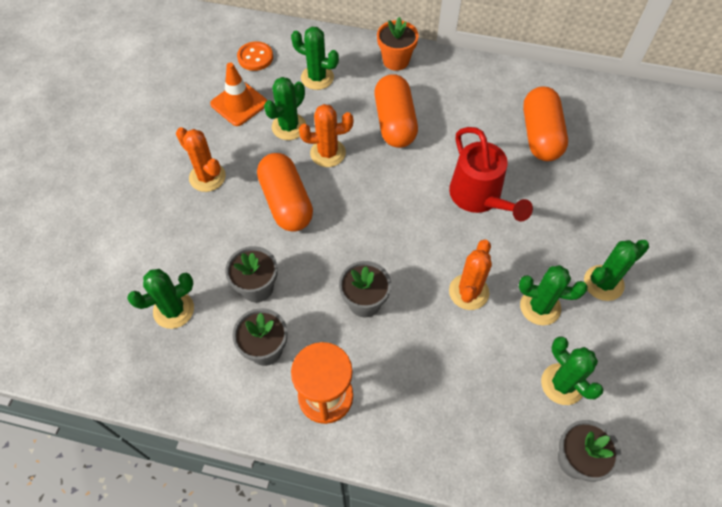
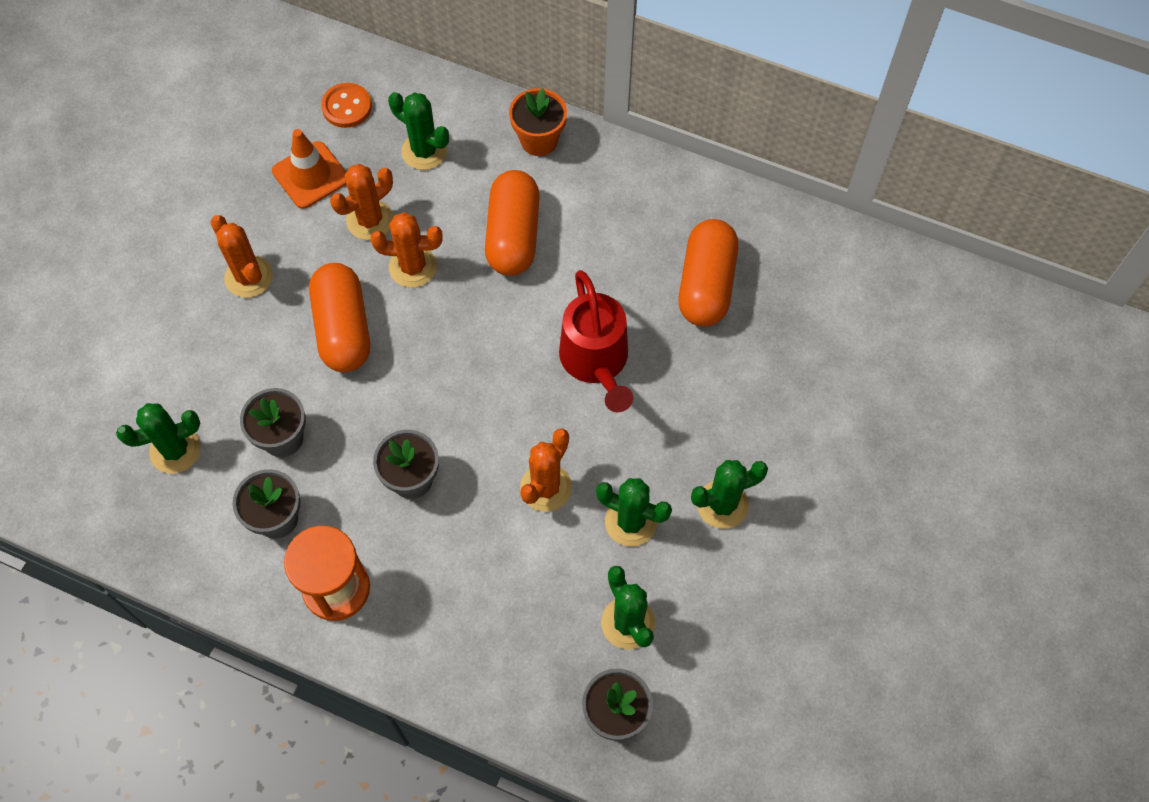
camera: 10 degrees right, 5 degrees up
green cactus [264,77,306,140] -> orange cactus [330,164,394,240]

